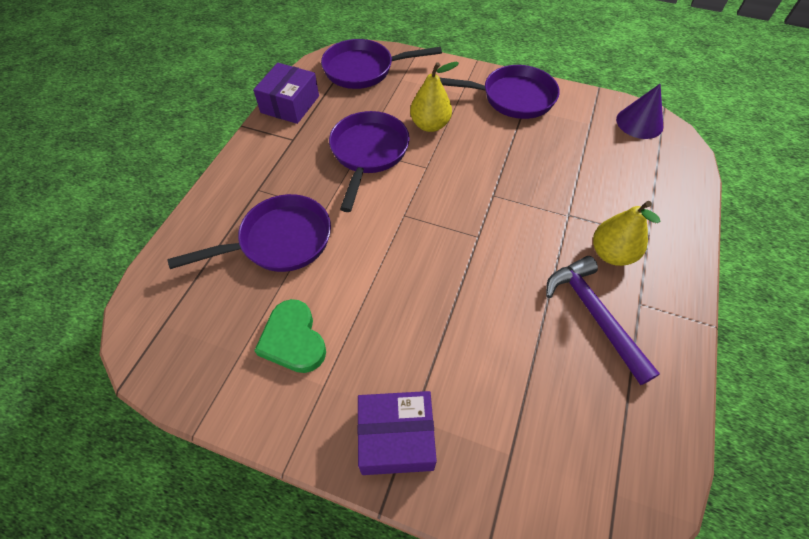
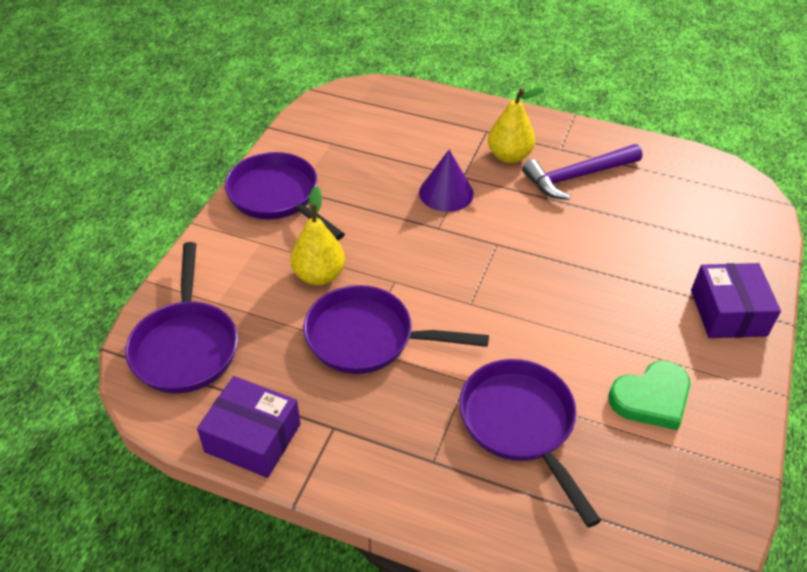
camera: 90 degrees left, 10 degrees down
purple pan [440,65,560,119] -> purple pan turned 45 degrees counterclockwise [225,152,345,241]
purple cone [616,84,663,139] -> purple cone moved to [419,150,474,212]

